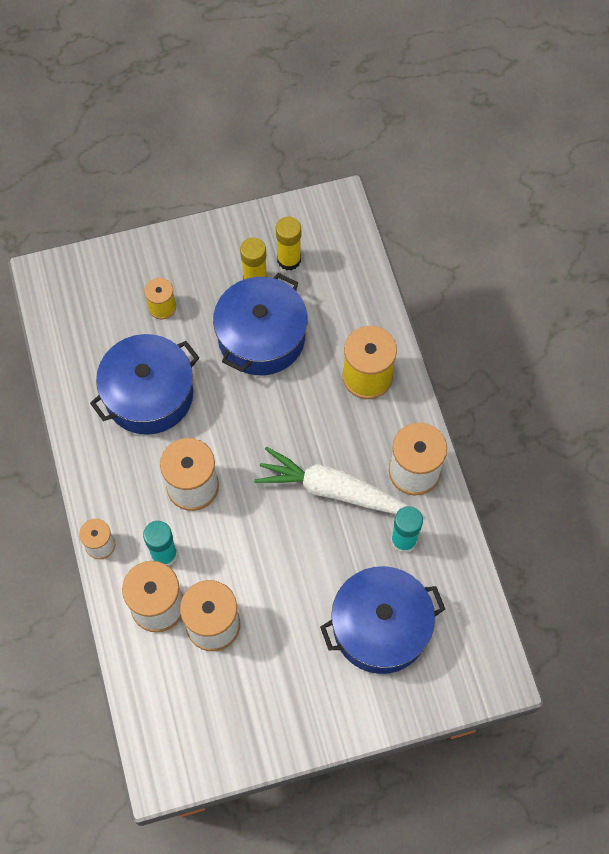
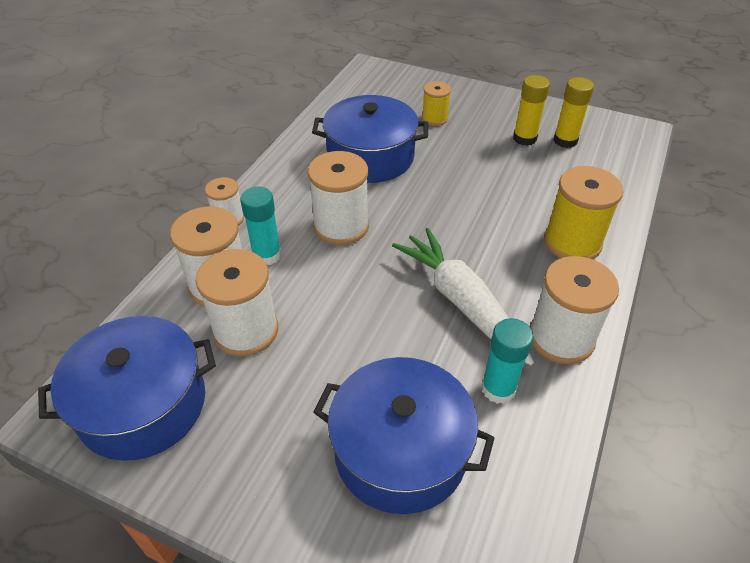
camera: 40 degrees right, 20 degrees down
blue pot [213,273,308,375] -> blue pot moved to [38,316,216,461]

